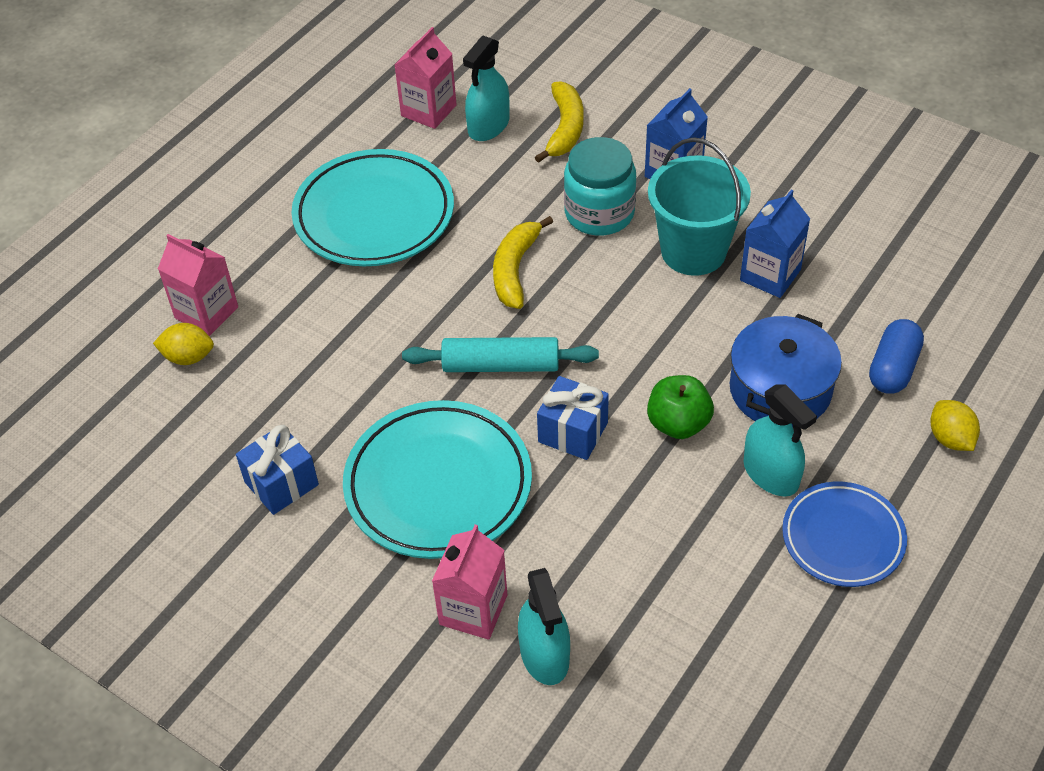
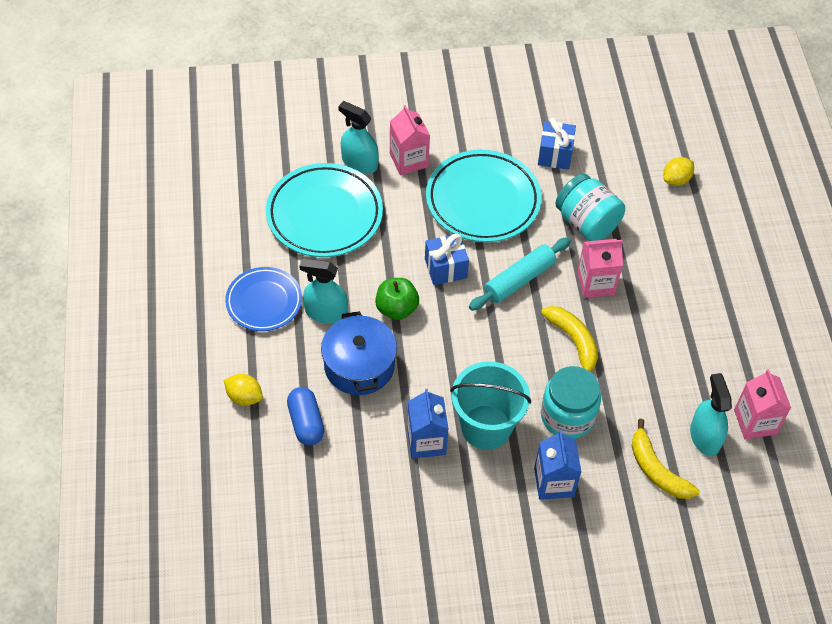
camera: 135 degrees right, 5 degrees up
pink carton [158,234,238,336] -> pink carton moved to [577,239,623,298]
turquoise plate [292,149,454,266] -> turquoise plate moved to [266,163,383,257]
none -> turquoise jar [555,174,625,241]

